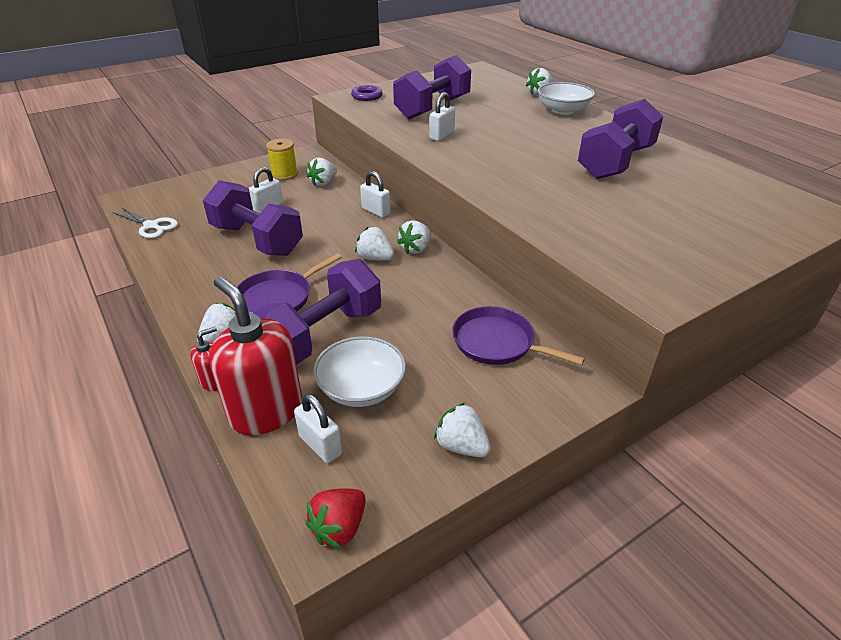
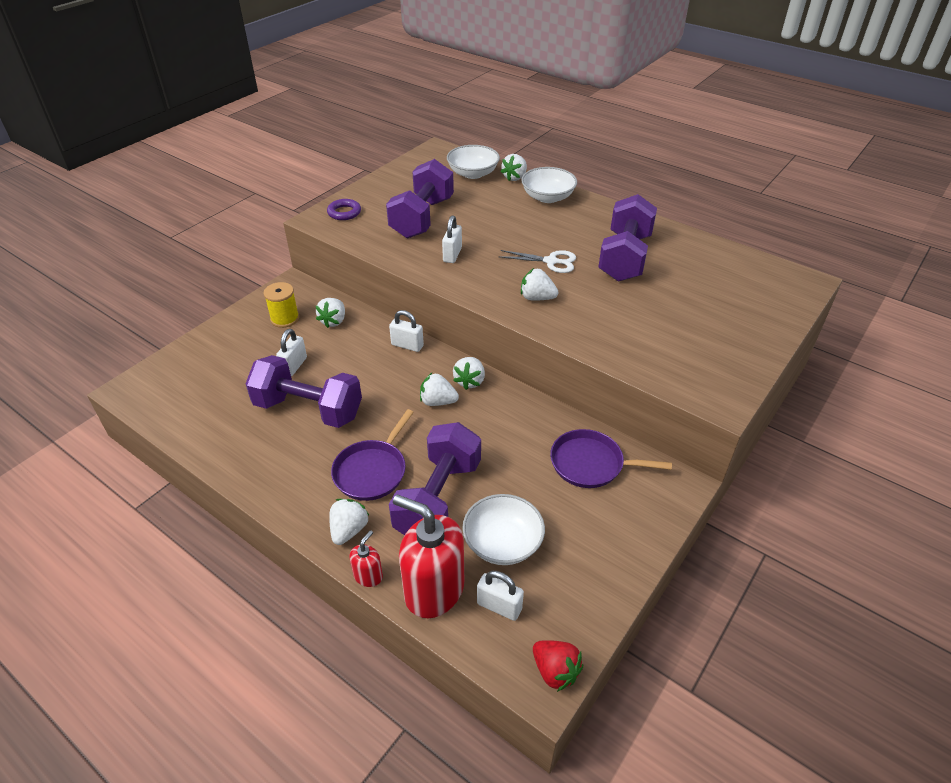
camera: 20 degrees left, 5 degrees up
white scissors [113,208,178,238] -> white scissors moved to [498,250,576,273]
red strawberry [305,488,366,549] -> red strawberry turned 60 degrees counterclockwise [533,640,583,692]
white strawberry [434,402,491,457] -> white strawberry moved to [521,268,558,300]
none -> white bowl [447,145,500,179]

